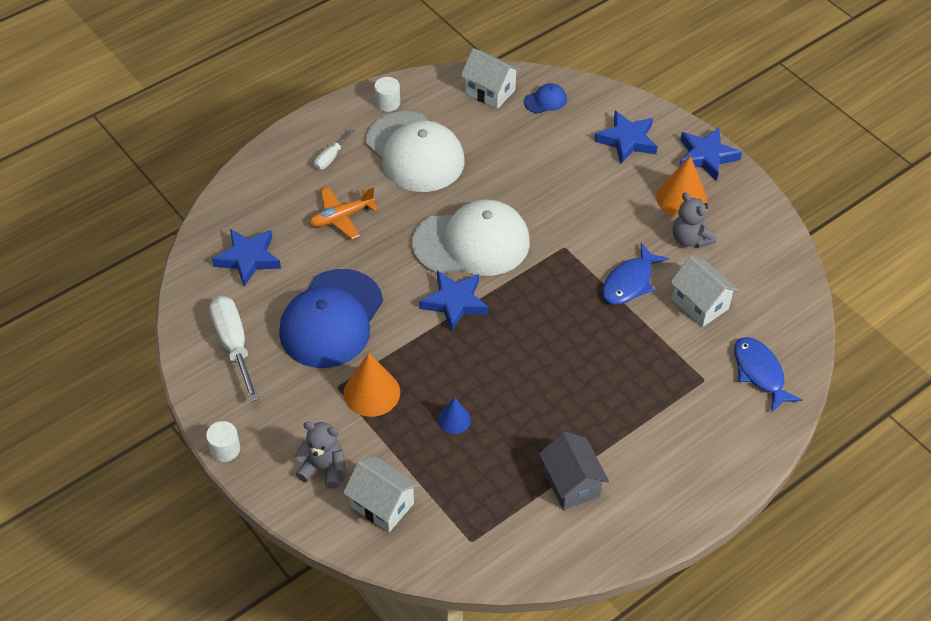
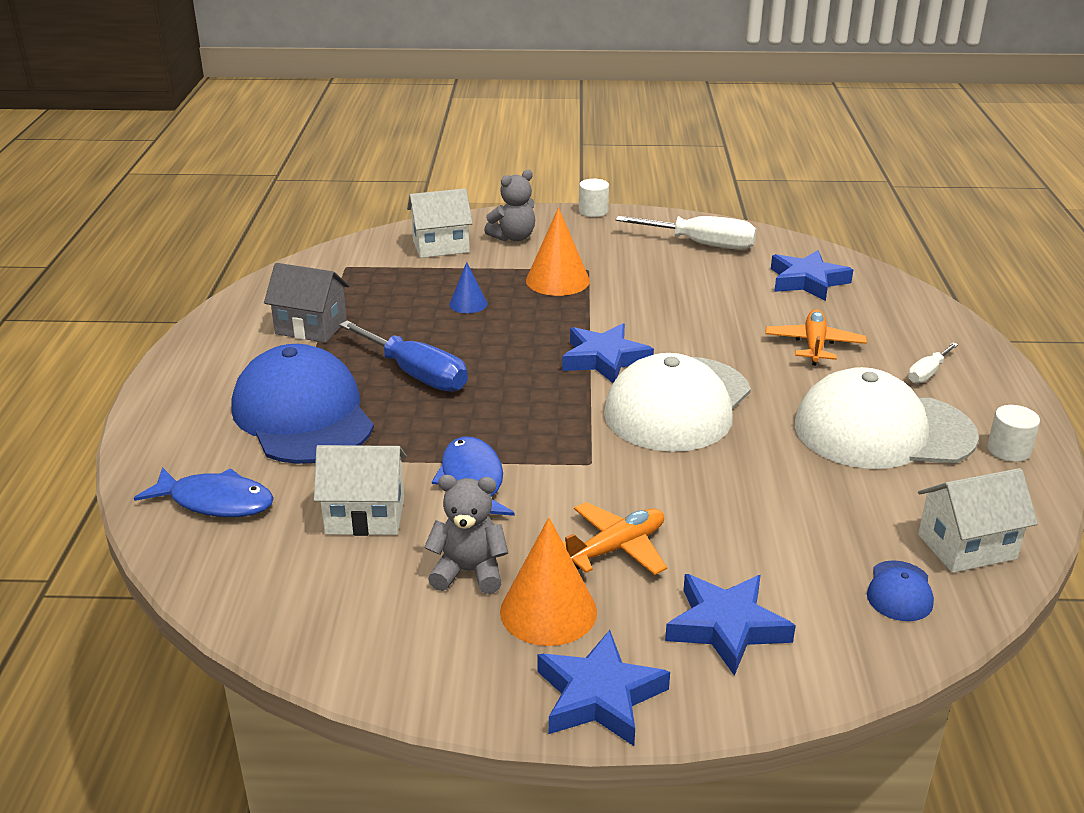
camera: 130 degrees right, 20 degrees down
blue cap [279,269,383,368] -> blue cap moved to [232,344,374,464]
white screwdriver [314,129,355,170] -> white screwdriver turned 120 degrees counterclockwise [908,342,958,384]
none -> blue screwdriver [339,321,468,392]
none -> orange plane [562,502,667,575]

